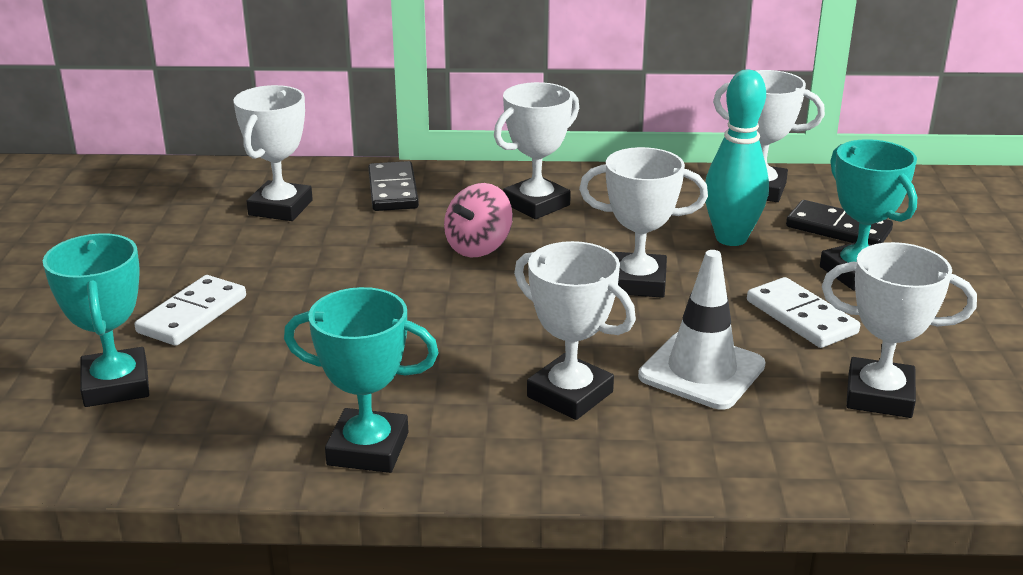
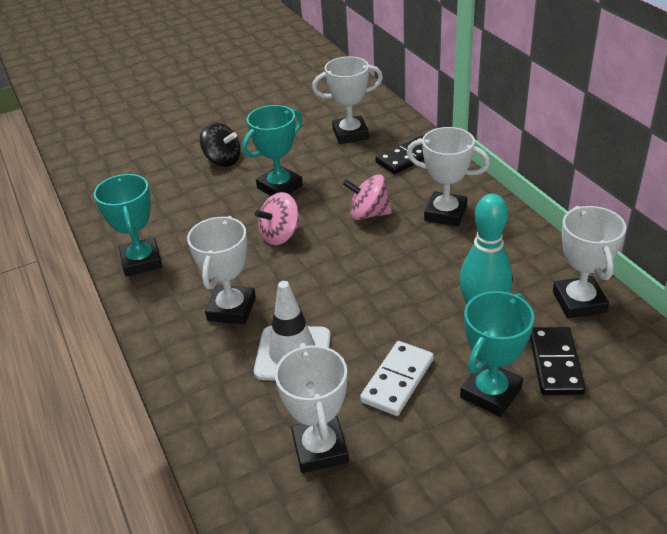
camera: 65 degrees right, 10 degrees up
turquoise trophy [43,233,149,407] -> turquoise trophy moved to [242,105,303,196]
white domino [135,275,246,346] -> black spinning top [200,122,241,167]
white trophy [579,147,708,298] -> none
none -> pink spinning top [255,192,301,245]

